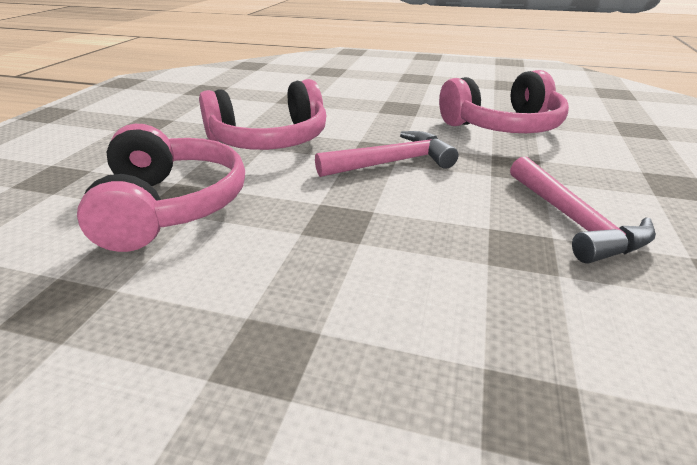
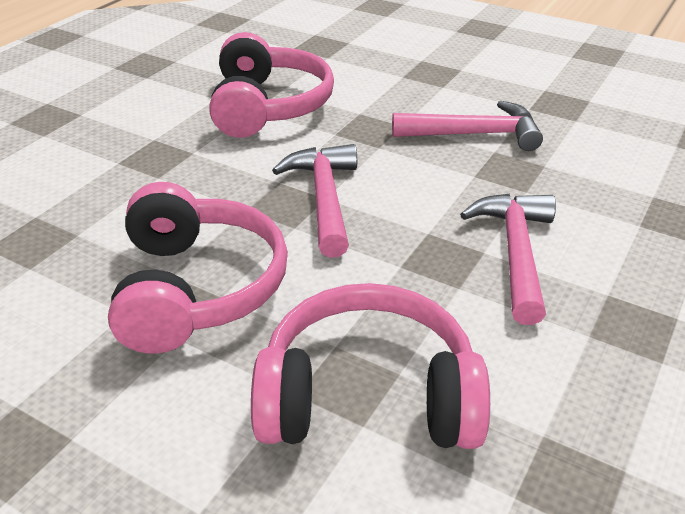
camera: 75 degrees left, 5 degrees up
none -> pink hammer [460,194,556,325]

